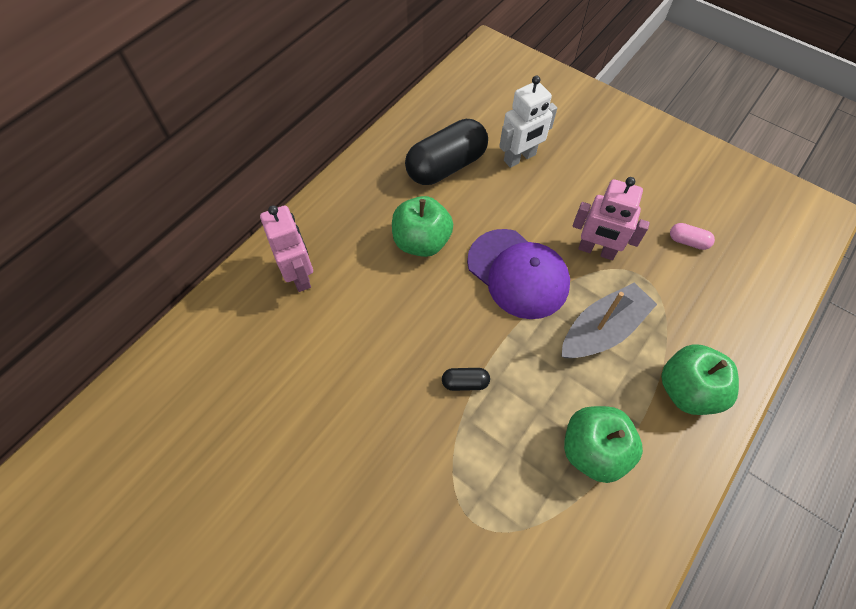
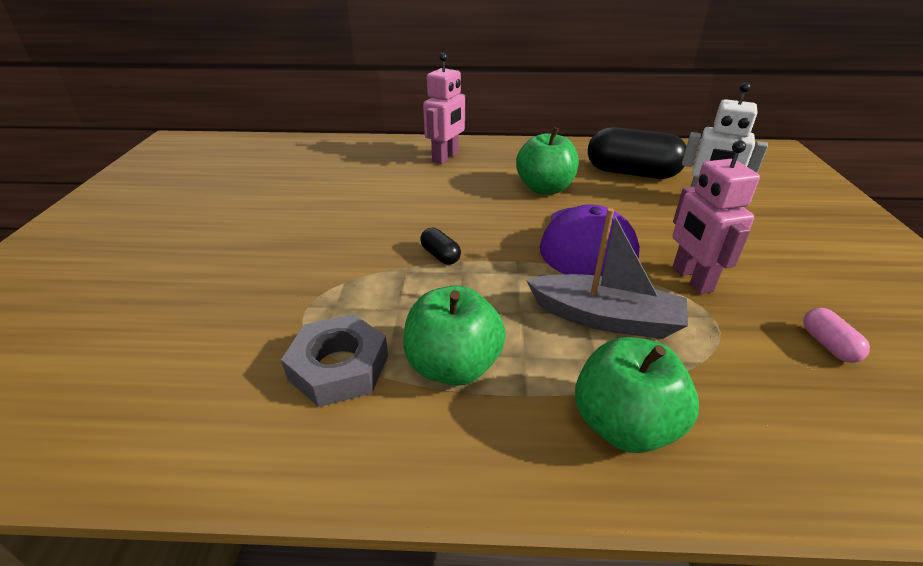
camera: 55 degrees right, 25 degrees down
none -> grey nut [281,314,388,407]

